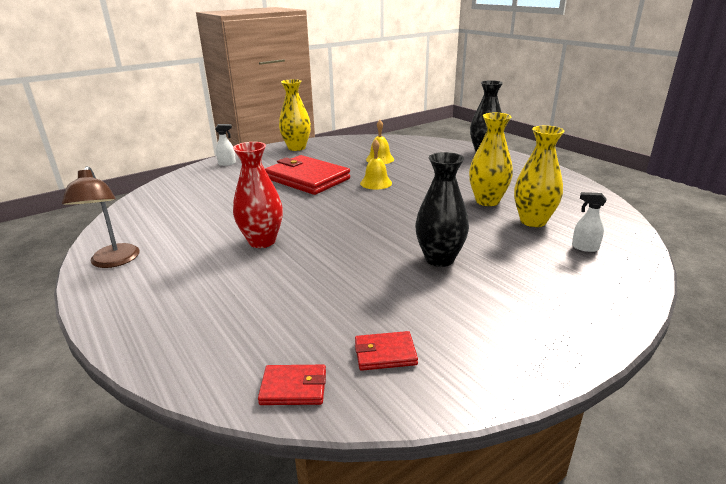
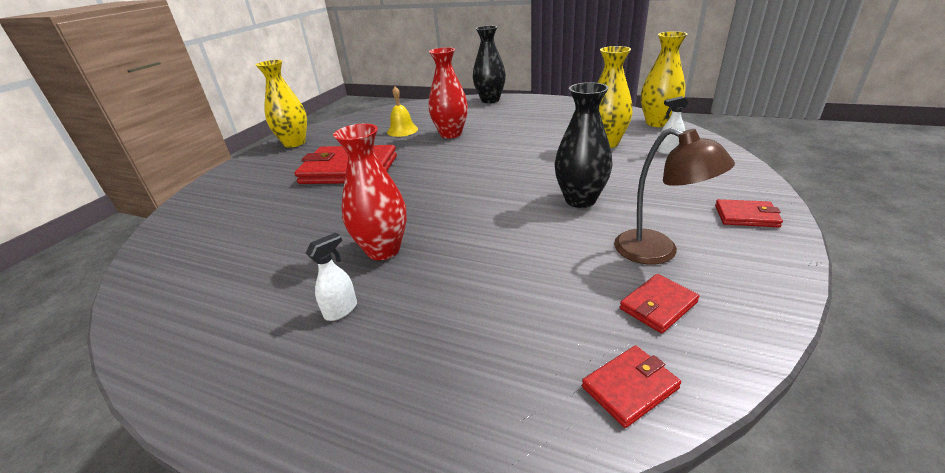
camera: 30 degrees left, 5 degrees up
brown lamp [62,166,140,268] -> brown lamp moved to [614,128,735,265]
white spray bottle [215,124,236,166] -> white spray bottle moved to [306,233,357,321]
yellow bell [360,139,392,190] -> none
yellow vase [469,113,513,206] -> yellow vase moved to [641,31,687,127]
none -> red vase [428,47,468,138]
none -> red wallet [715,199,783,227]

